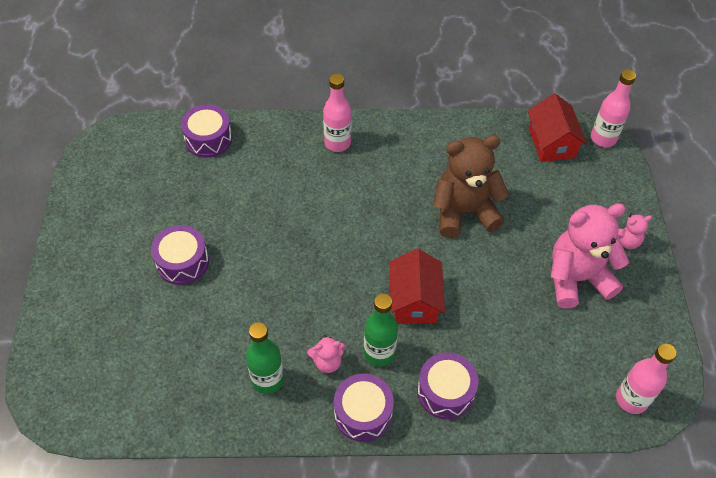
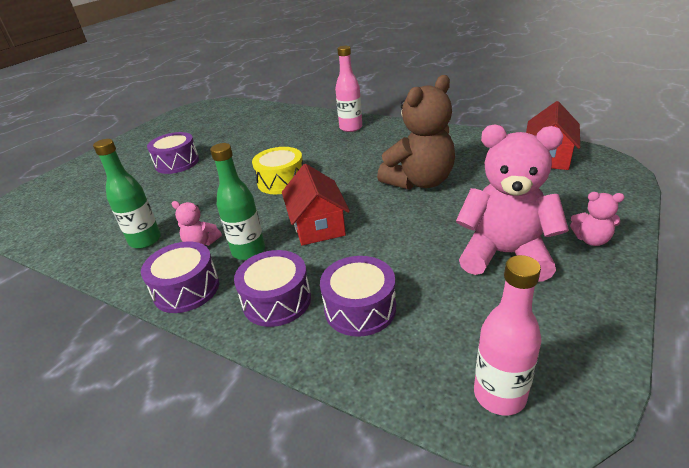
camera: 35 degrees right, 20 degrees down
purple drum [181,105,232,158] -> purple drum moved to [320,256,396,337]
red house [390,249,445,323] -> red house turned 45 degrees counterclockwise [282,164,350,246]
brown teddy bear [433,135,509,238] -> brown teddy bear turned 120 degrees clockwise [377,75,455,190]
pink bottle [591,69,636,147] -> none
none -> yellow drum [252,147,303,194]

